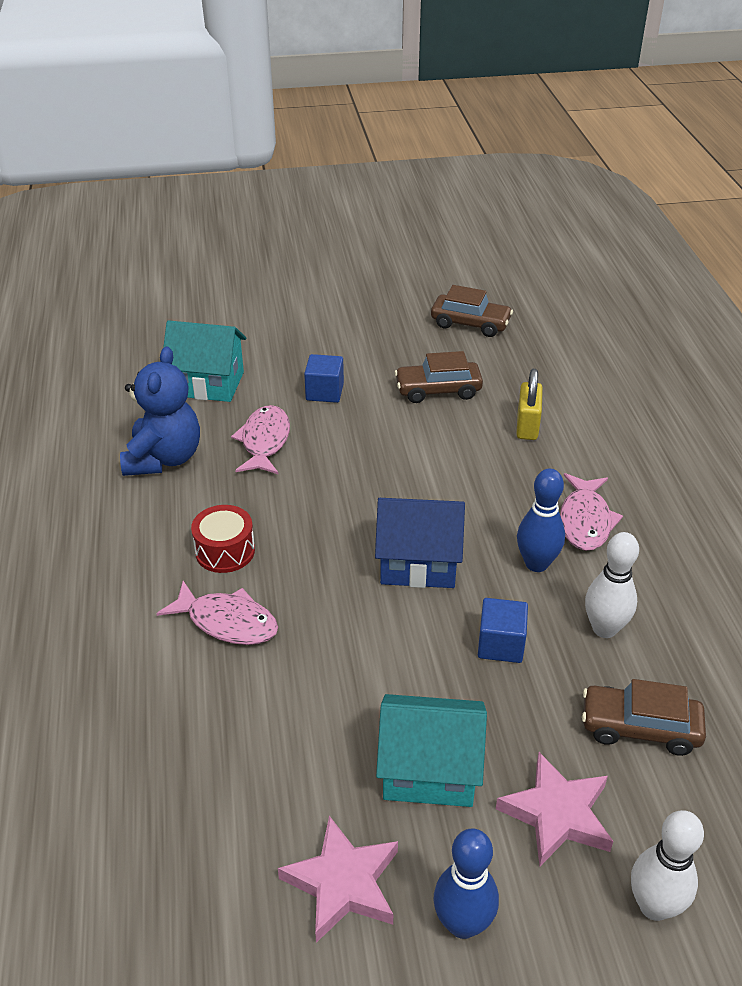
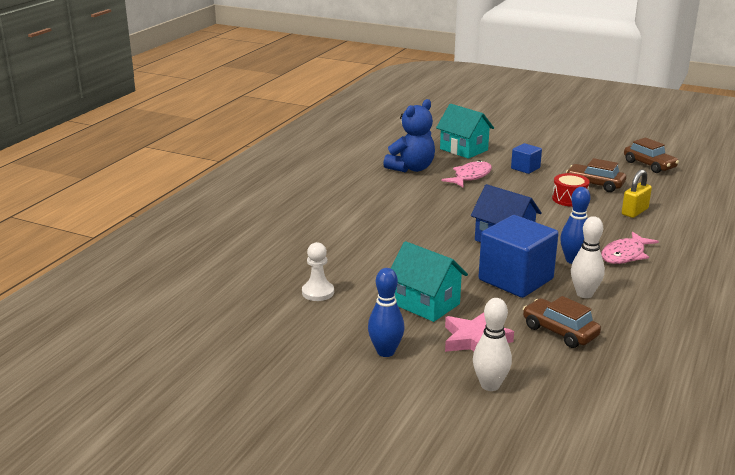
camera: 35 degrees right, 15 degrees down
pink fish [156,581,278,645] -> none
red drum [191,505,255,573] -> red drum moved to [552,173,589,207]
pink star [278,816,398,943] -> none
blue cube [478,598,528,663] -> blue cube [479,215,559,298], size x1.99
none -> white pawn [302,242,334,301]

